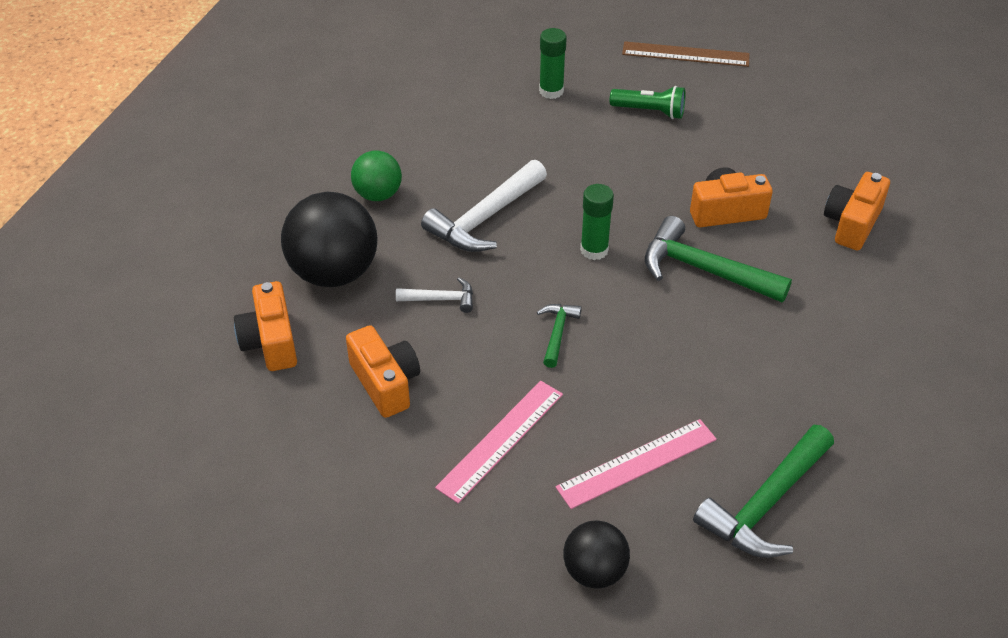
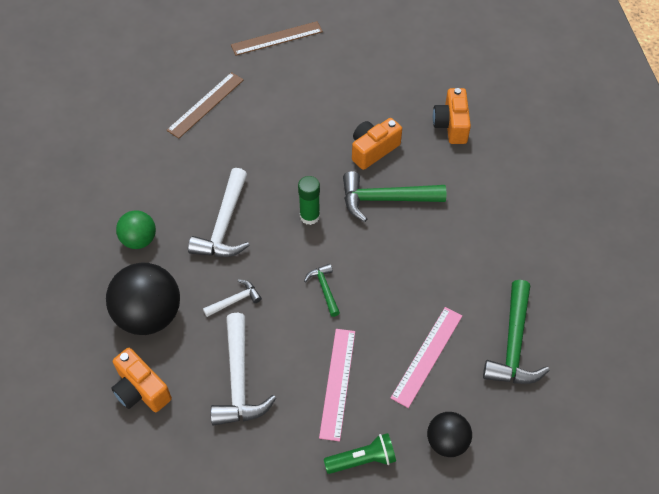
camera: 30 degrees left, 10 degrees up
orange camera [346,325,420,418] -> white hammer [210,313,276,426]
green glue stick [539,28,567,99] -> brown ruler [166,72,244,138]
green flashlight [610,86,685,119] -> green flashlight moved to [324,433,396,474]

